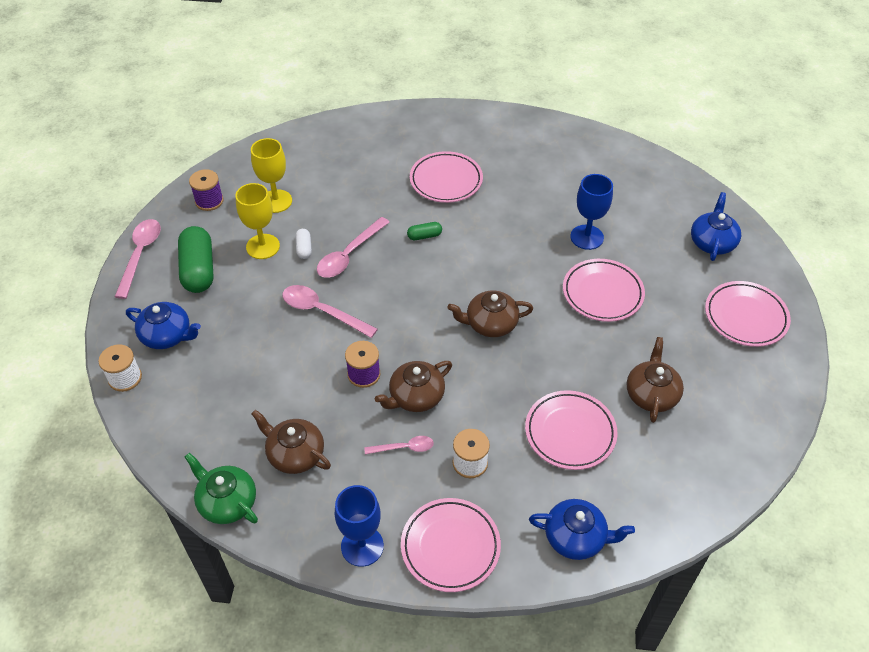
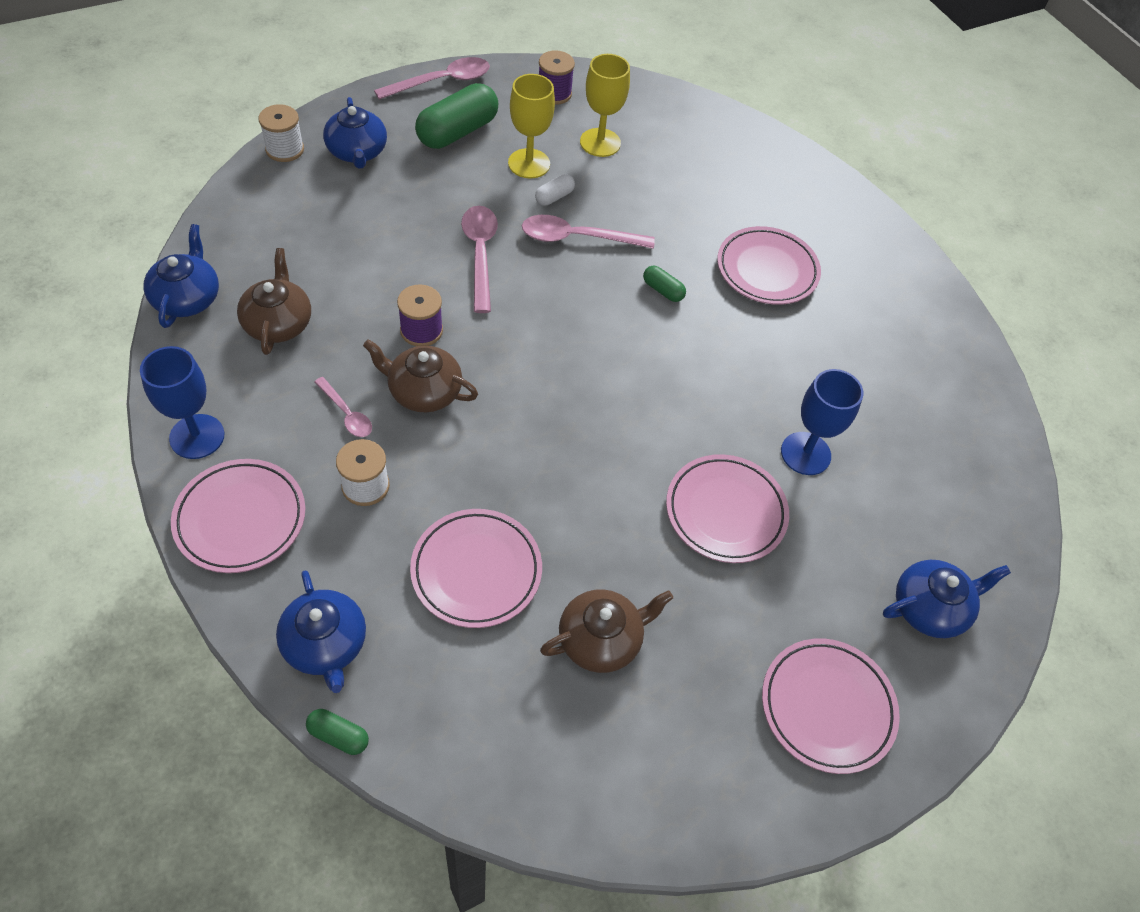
camera: 50 degrees right, 5 degrees up
green teapot [185,453,258,524] -> blue teapot [144,224,219,328]
brown teapot [447,291,533,337] -> none
none -> green capsule [306,709,369,755]

